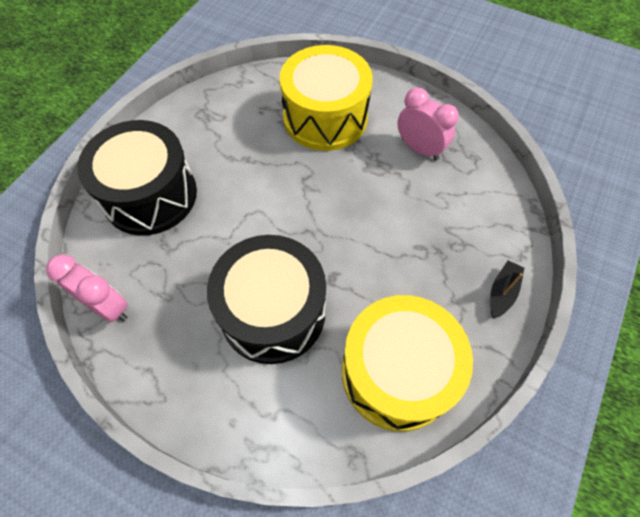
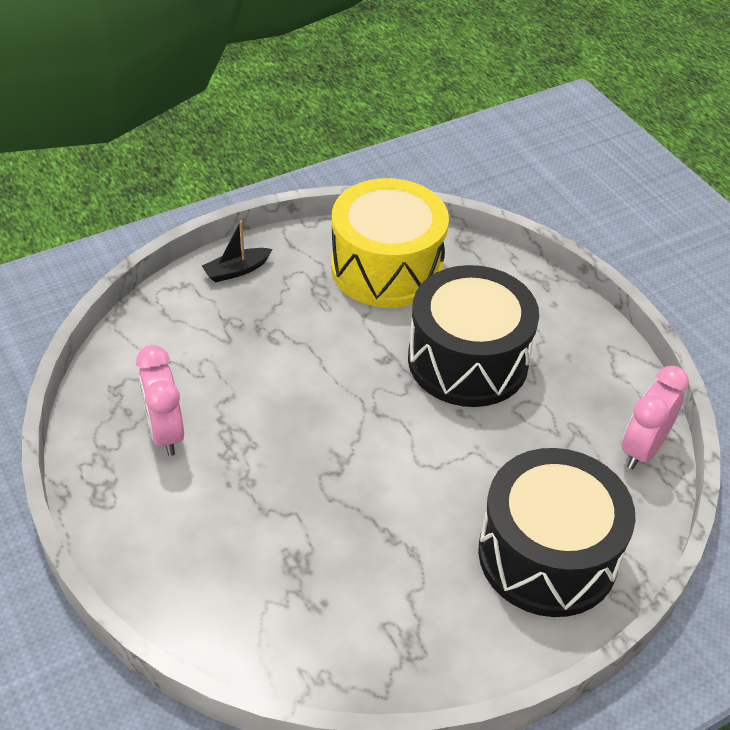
camera: 150 degrees left, 15 degrees down
pink clock [46,255,128,322] -> pink clock turned 60 degrees clockwise [622,366,689,469]
yellow drum [280,45,373,151] -> none

